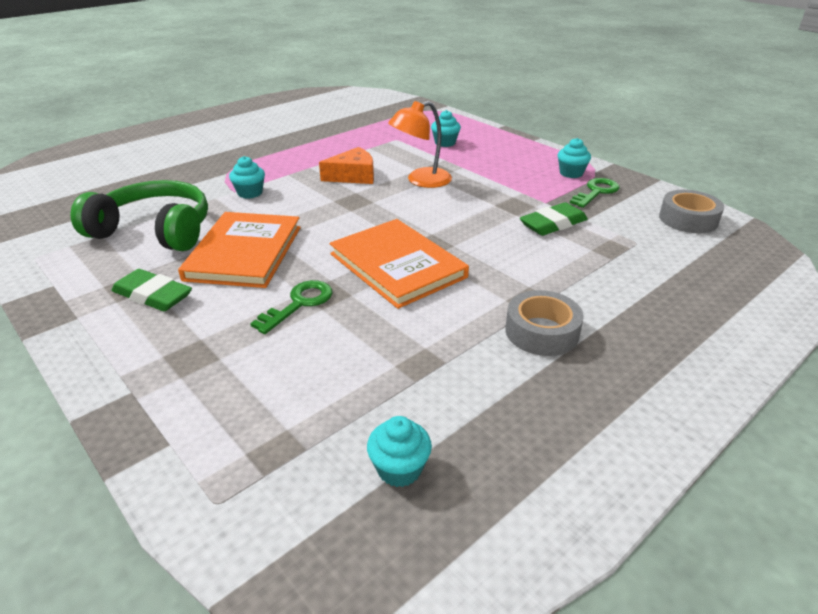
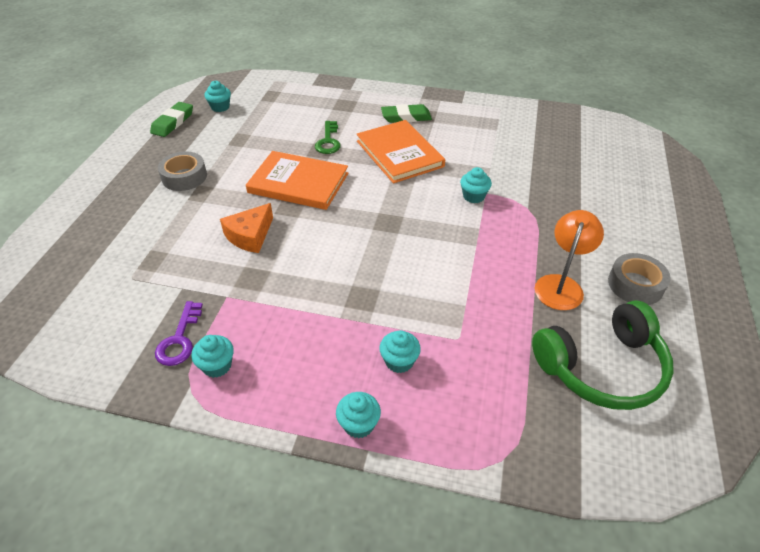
camera: 145 degrees right, 10 degrees up
green headphones [70,180,208,251] -> green headphones moved to [532,300,674,410]
orange cheese [319,147,374,184] -> orange cheese moved to [220,203,273,253]
orange lamp [388,101,452,188] -> orange lamp moved to [535,210,604,310]
green eraser [520,202,588,236] -> green eraser moved to [150,102,193,137]
green key [570,178,620,208] -> purple key [155,301,203,366]
grey tape [659,190,724,233] -> grey tape moved to [608,253,671,305]
none -> turquoise cupcake [336,392,381,438]

